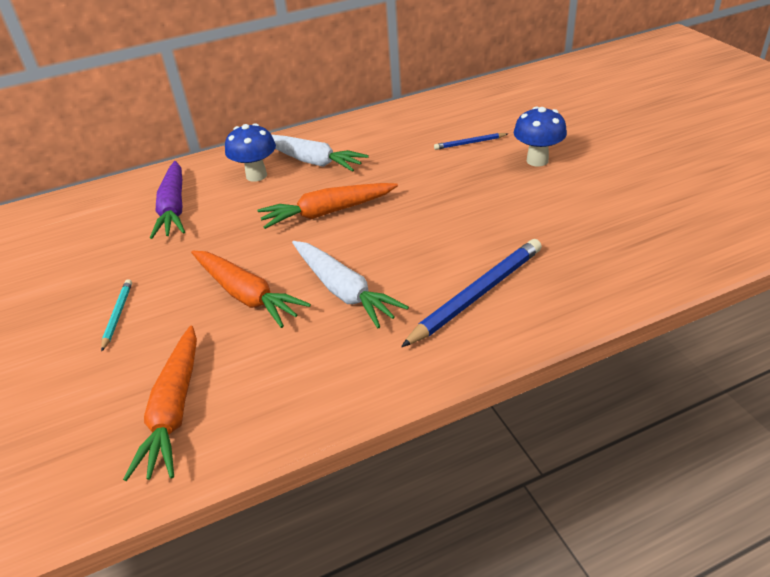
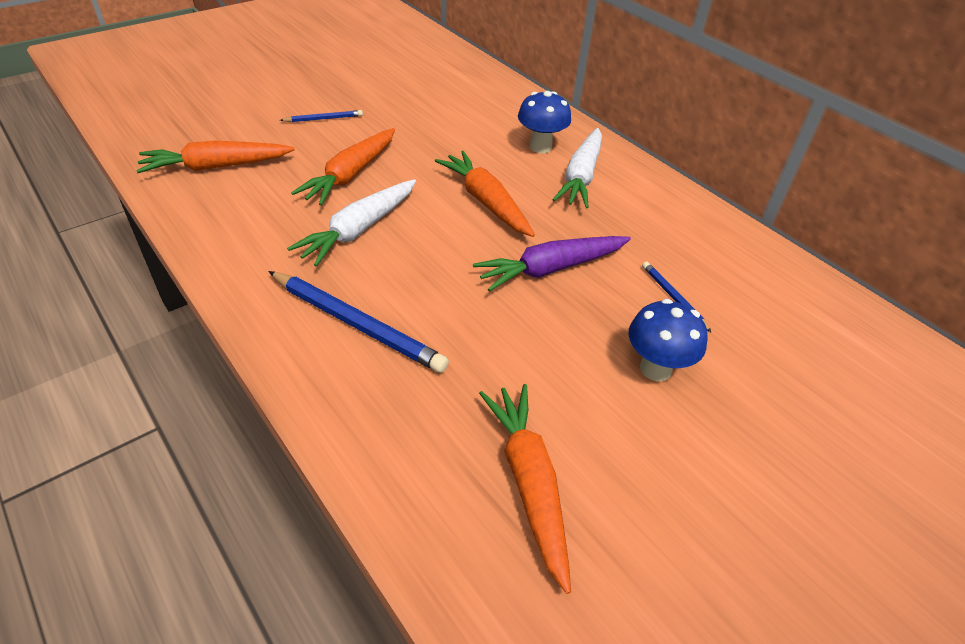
camera: 70 degrees right, 5 degrees up
turquoise pencil [101,279,132,352] -> blue pencil [280,110,363,122]
purple carrot [150,161,185,239] -> purple carrot moved to [473,236,631,292]
none -> orange carrot [479,384,571,594]

